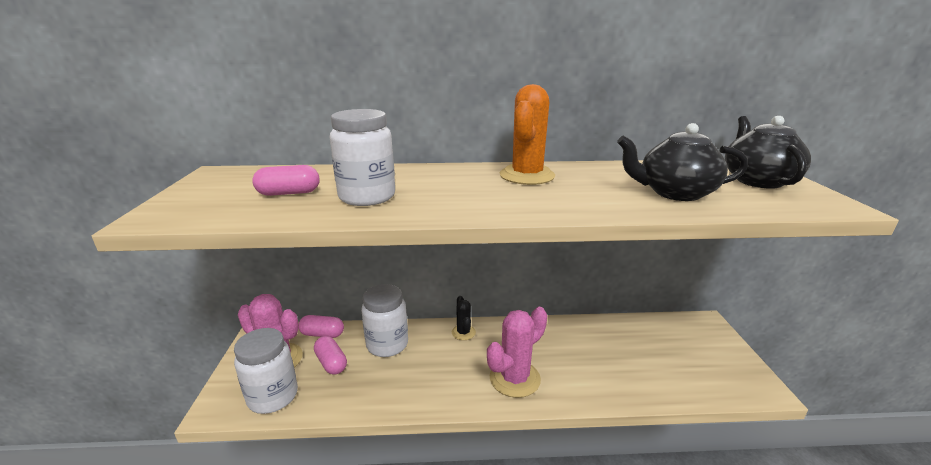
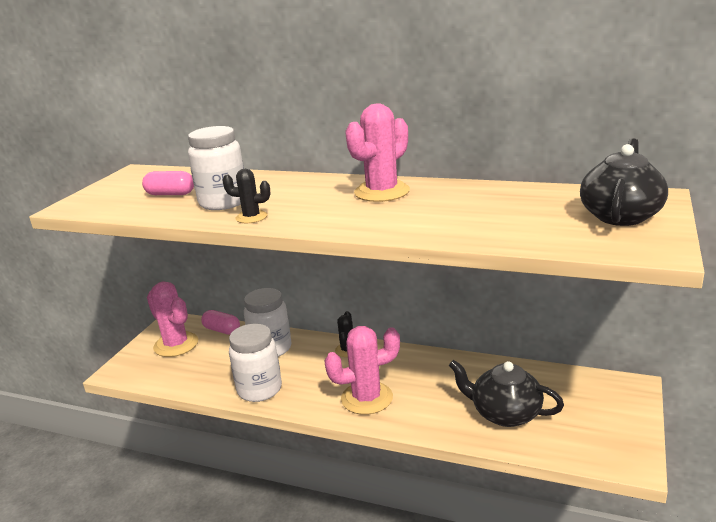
camera: 25 degrees right, 0 degrees up
white jar [234,328,298,414] -> white jar moved to [229,324,282,402]
pink capsule [314,336,347,375] -> none
orange cactus [500,84,555,185] -> pink cactus [345,104,410,202]
black teapot [617,123,748,201] -> black teapot moved to [449,360,564,427]
none -> black cactus [222,169,270,223]

